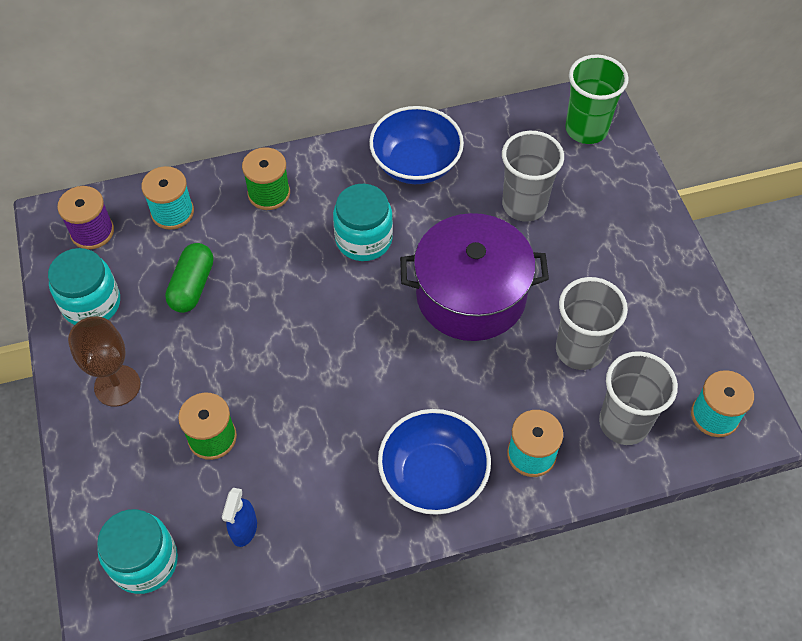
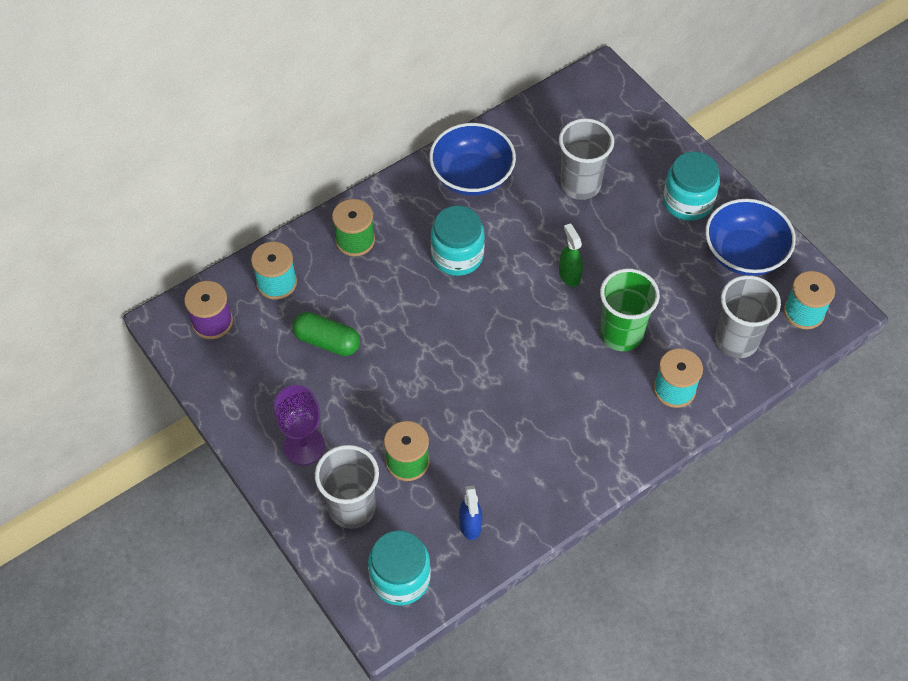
camera: 20 degrees left, 0 degrees up
turquoise jar [48,248,120,325] -> turquoise jar moved to [663,152,720,221]
brown goblet [68,316,141,406] -> purple goblet [274,385,325,465]
green capsule [165,243,213,313] -> green capsule turned 60 degrees counterclockwise [292,312,360,356]
blue bowl [378,409,491,515] -> blue bowl moved to [705,199,796,276]
purple pot [400,213,549,341] -> green spray bottle [559,223,583,287]
grey cup [556,277,628,370] -> grey cup moved to [315,445,379,529]
green cup [565,55,629,144] -> green cup moved to [600,268,660,351]

